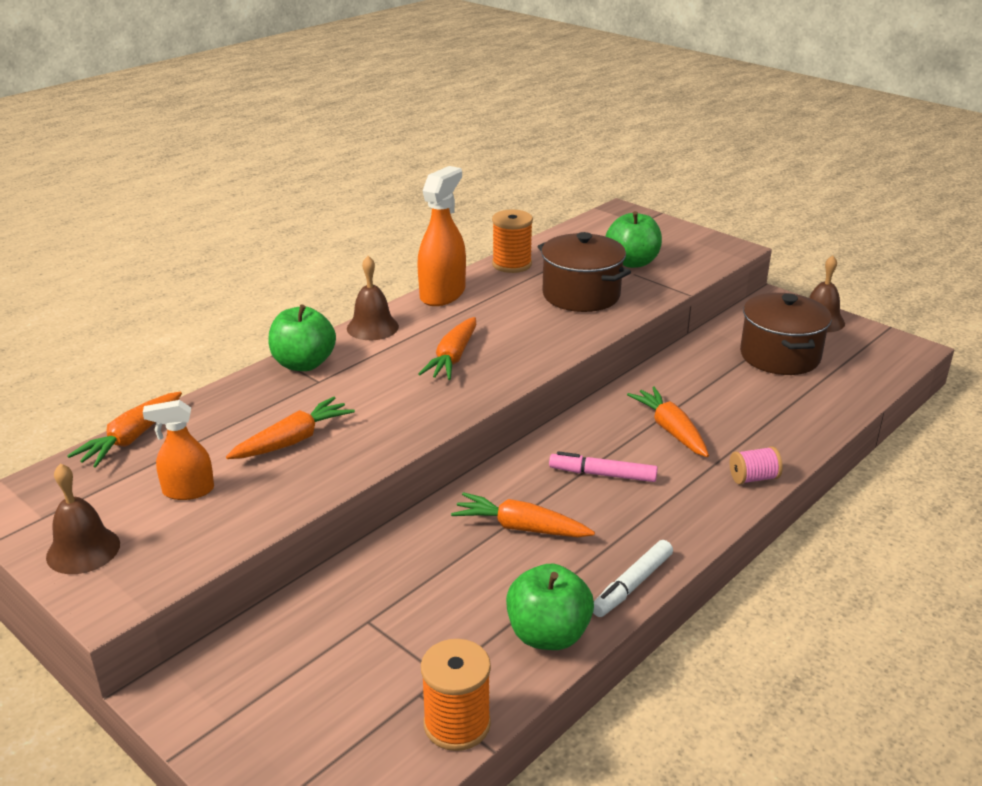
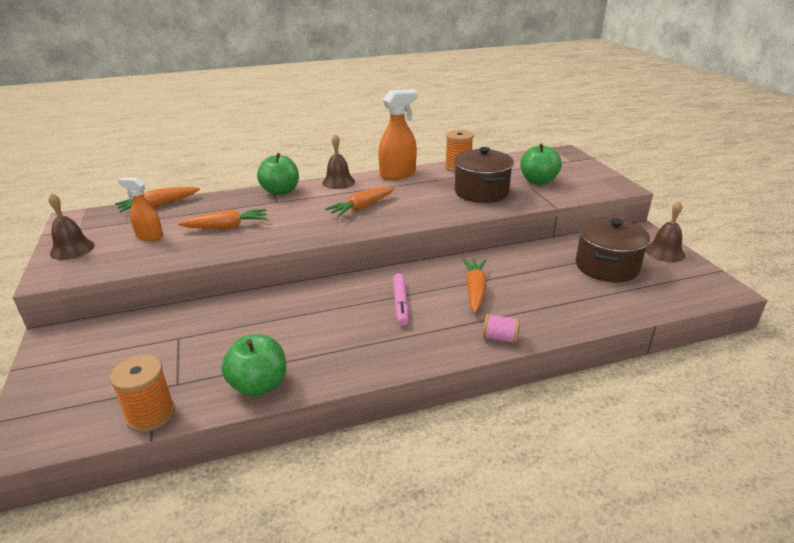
camera: 30 degrees right, 0 degrees up
orange carrot [451,492,595,537] -> none
pink marker [549,451,658,482] -> pink marker turned 135 degrees counterclockwise [393,273,409,326]
white marker [593,540,673,617] -> none

